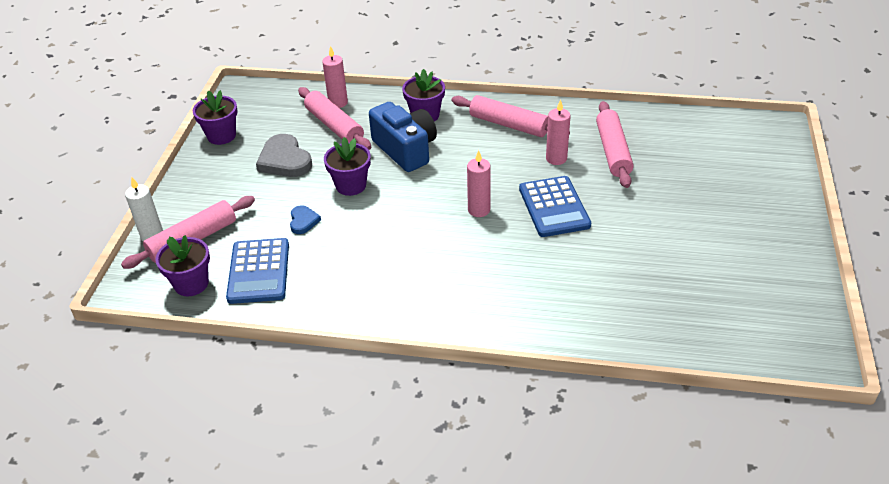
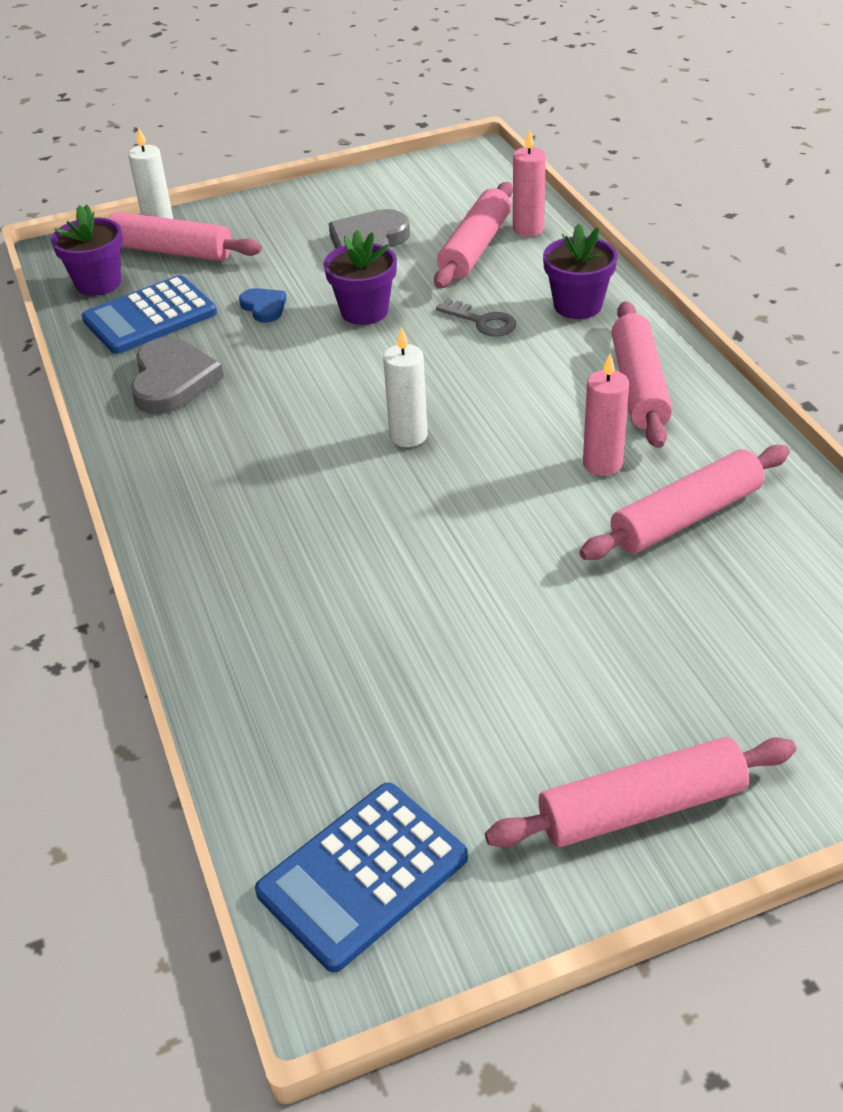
camera: 60 degrees right, 0 degrees up
purple flower pot [193,90,238,145] -> none
blue heart [290,205,321,234] -> blue heart turned 90 degrees counterclockwise [239,288,287,323]
blue camera [369,102,437,172] -> grey key [436,299,516,337]
pink candle [467,150,491,217] -> white candle [383,327,428,447]
blue calculator [519,176,591,237] -> blue calculator moved to [255,783,468,972]
none -> grey heart [131,337,224,414]
none -> pink rolling pin [485,737,796,848]

